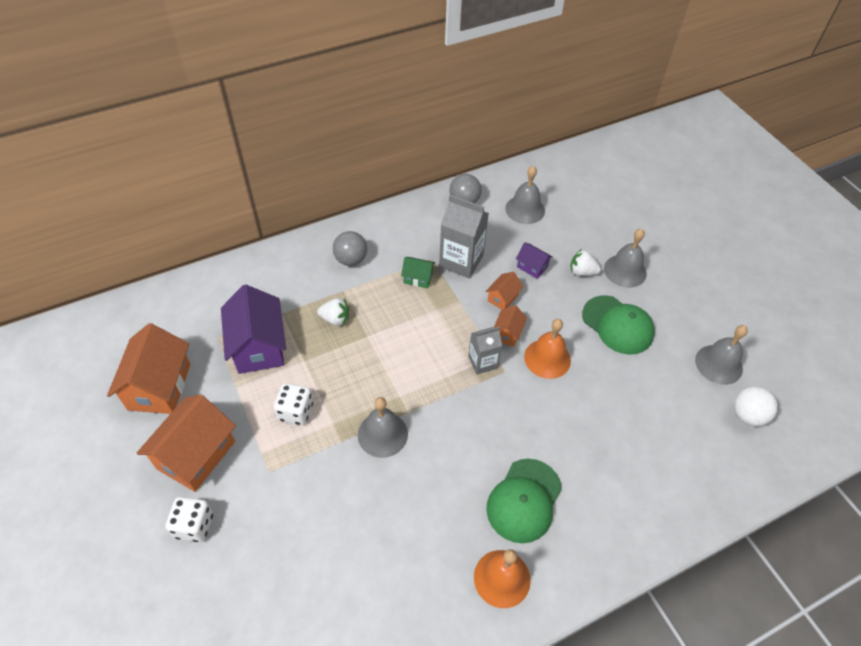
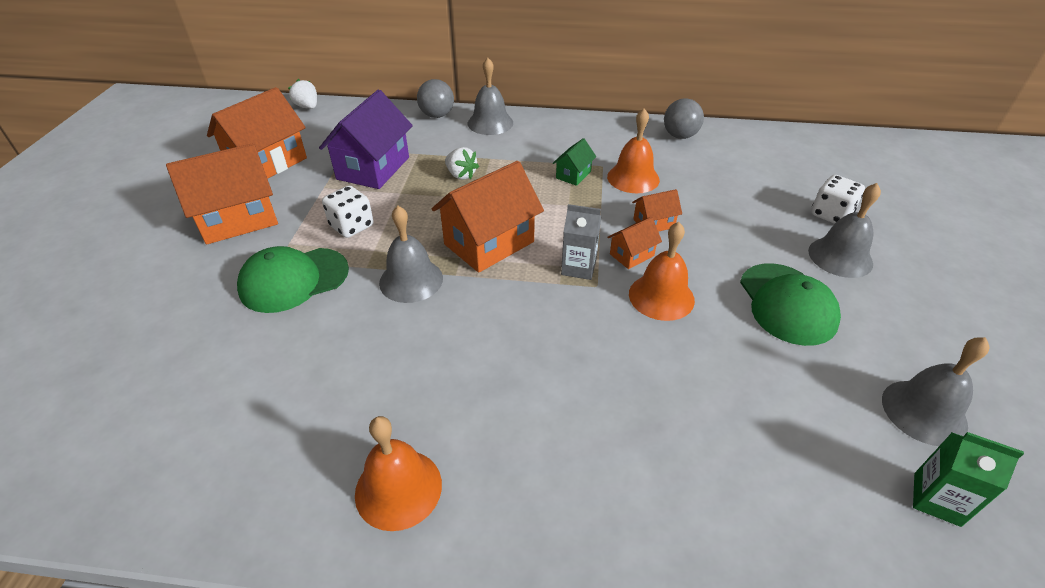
camera: 35 degrees right, 10 degrees down
white dice [166,497,213,542] -> white dice moved to [811,175,865,224]
grey ball [333,231,367,266] -> grey ball moved to [417,79,454,118]
green house [401,257,435,288] -> green house turned 75 degrees clockwise [553,138,596,186]
grey carton [439,195,489,278] -> orange bell [607,108,660,193]
green cap [486,459,562,543] -> green cap moved to [237,246,349,313]
grey bell [505,166,545,224] -> grey bell moved to [468,58,513,135]
purple house [516,242,553,279] -> none
white strawberry [570,249,601,276] -> white strawberry moved to [288,79,317,109]
white ball [734,386,778,426] -> green carton [913,432,1024,527]
none -> orange house [432,161,544,273]

